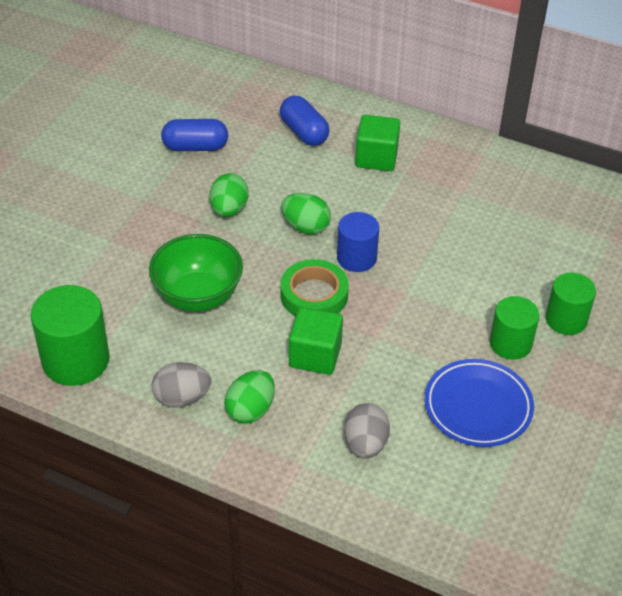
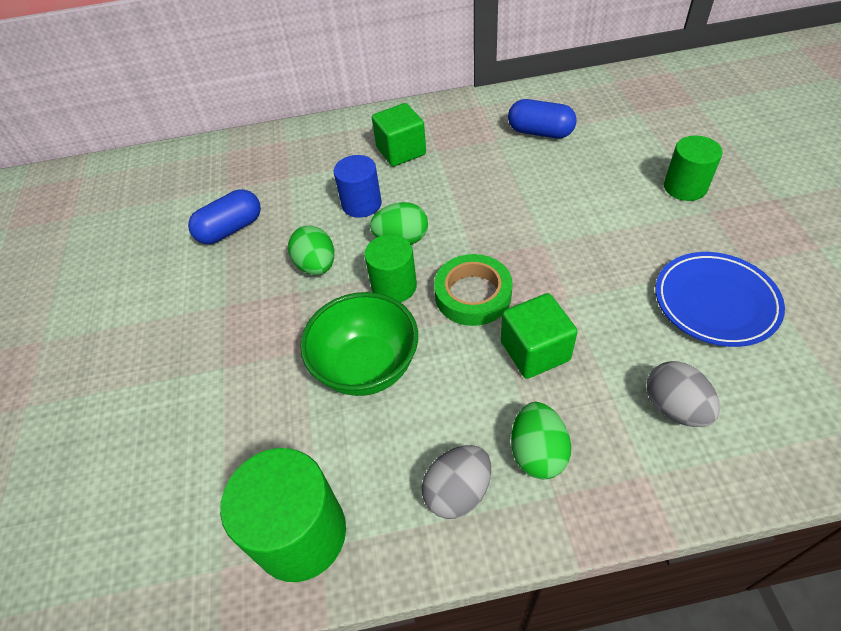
camera: 30 degrees left, 5 degrees up
blue capsule [280,95,329,146] -> blue capsule moved to [508,99,577,138]
blue cylinder [337,212,379,272] -> blue cylinder moved to [334,155,382,218]
green cylinder [490,296,539,360] -> green cylinder moved to [364,234,417,303]

